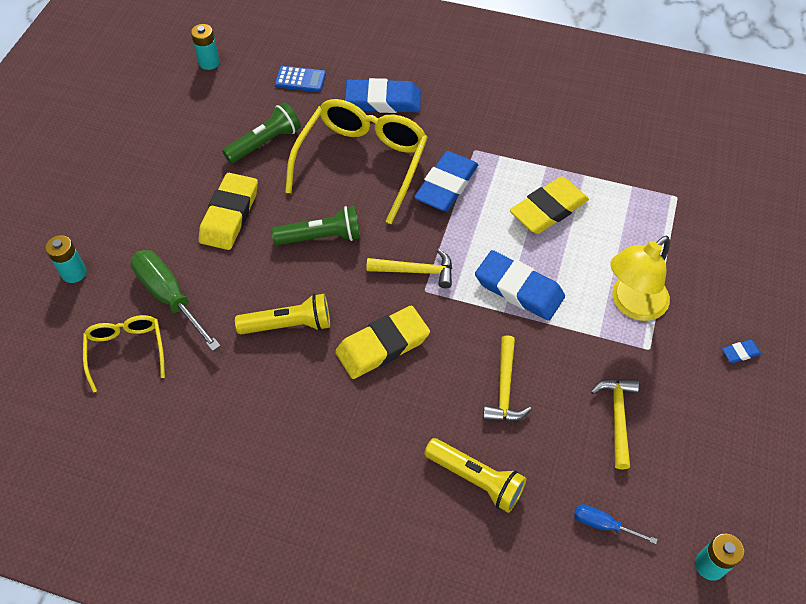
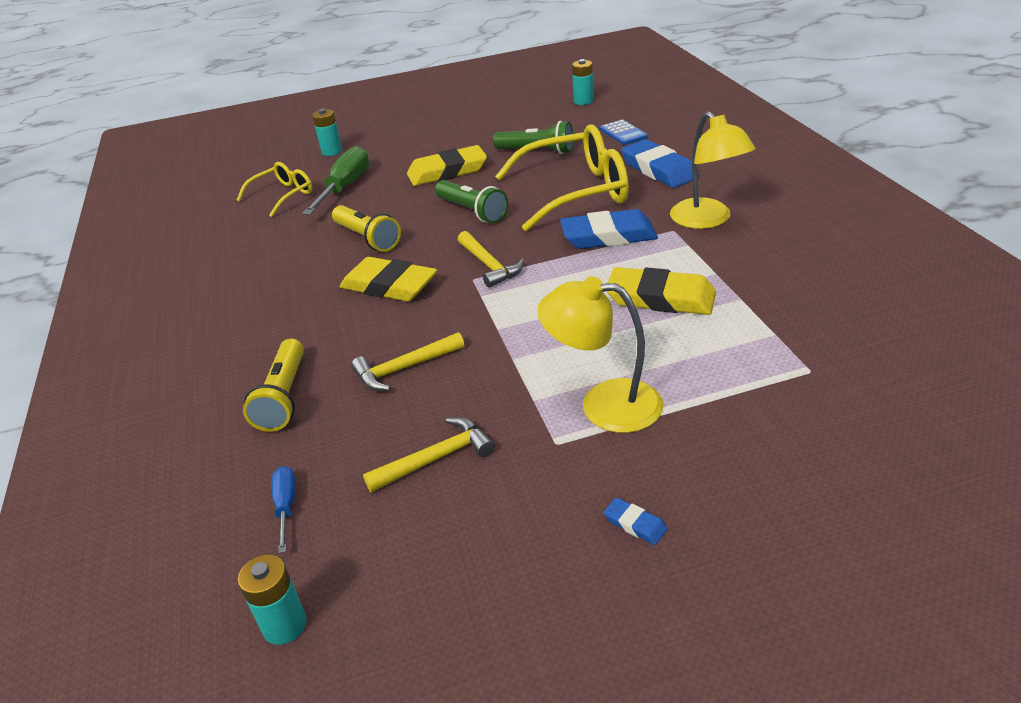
camera: 60 degrees right, 20 degrees down
blue eraser [475,250,565,321] -> none
none -> yellow lamp [670,111,756,229]

